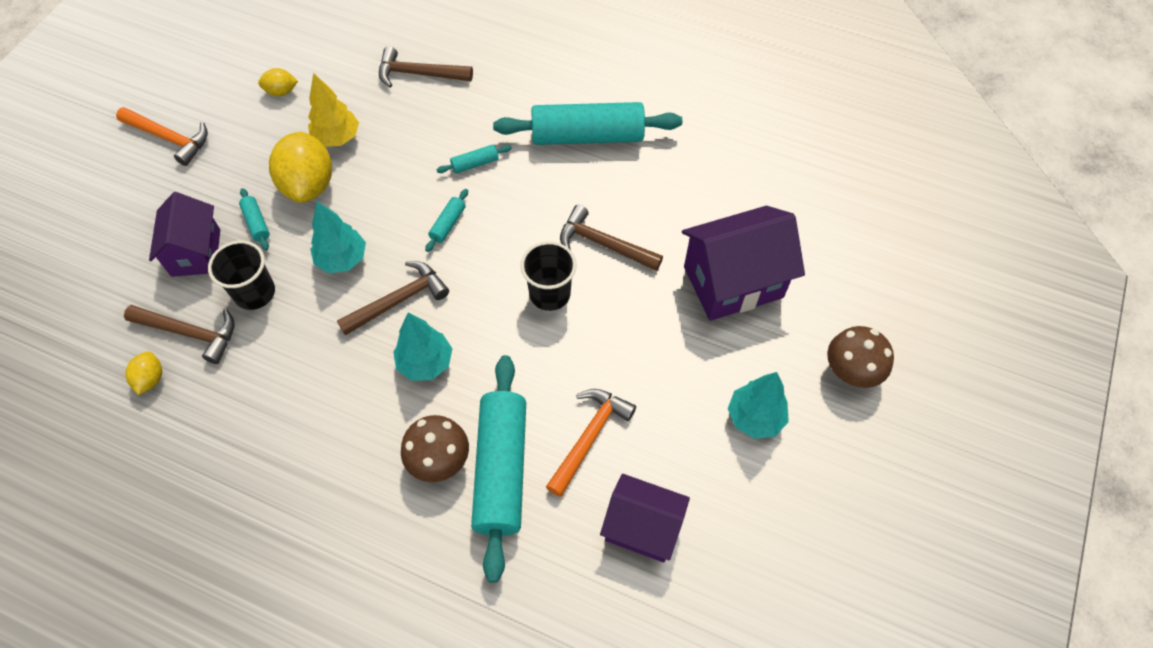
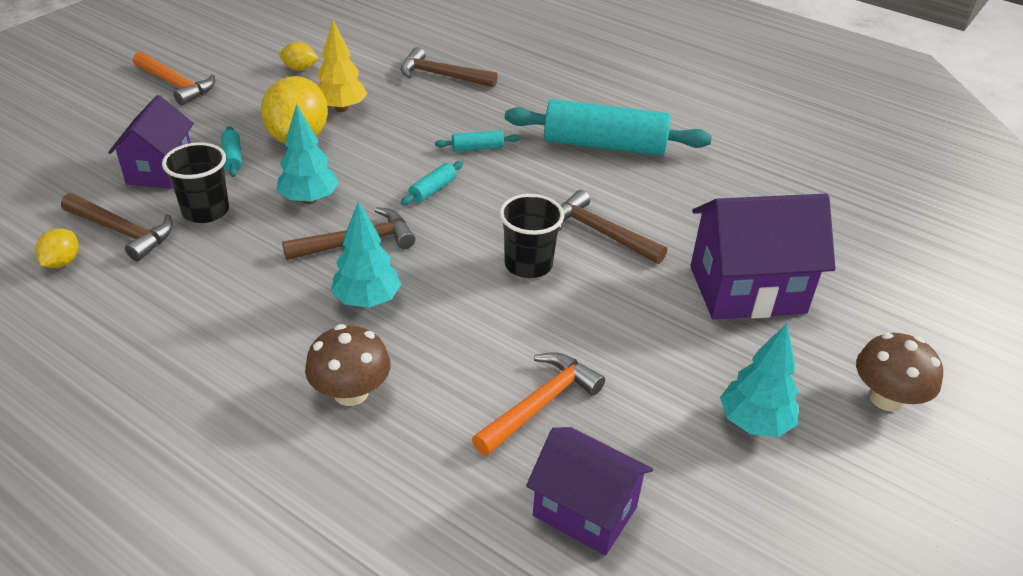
camera: 10 degrees right, 20 degrees down
turquoise rolling pin [471,355,526,583] -> none

